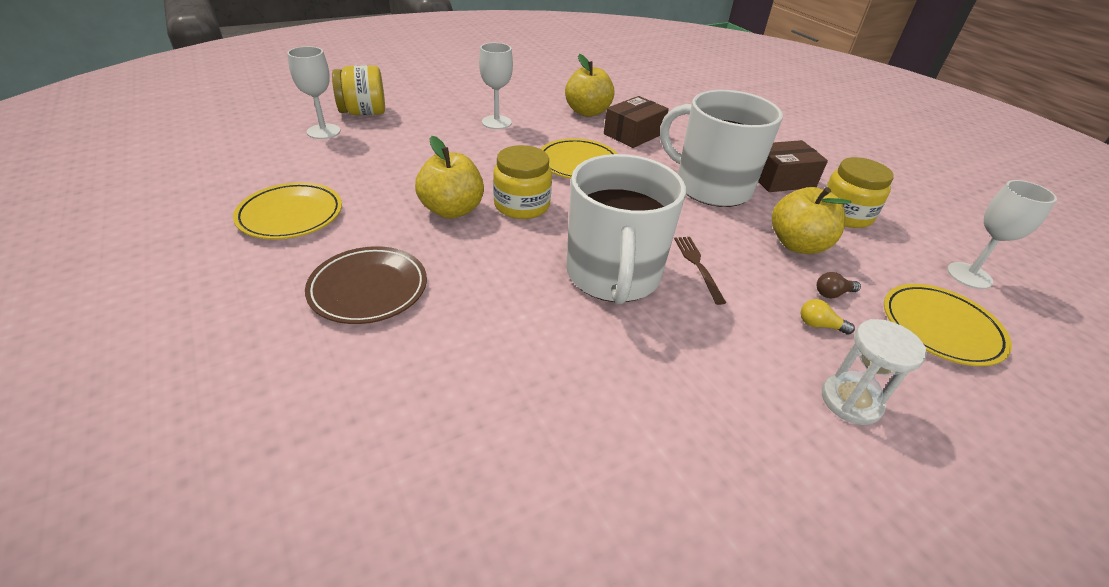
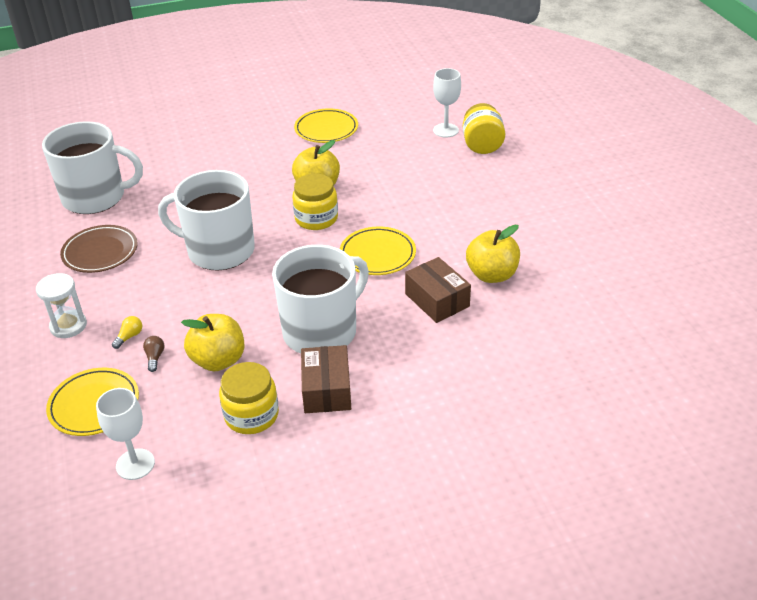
camera: 105 degrees right, 0 degrees up
brown plate [305,246,427,324] -> brown plate moved to [60,225,138,273]
white goblet [479,43,513,129] -> none
brown fork [674,237,726,305] -> none
none -> white mug [42,121,143,214]

